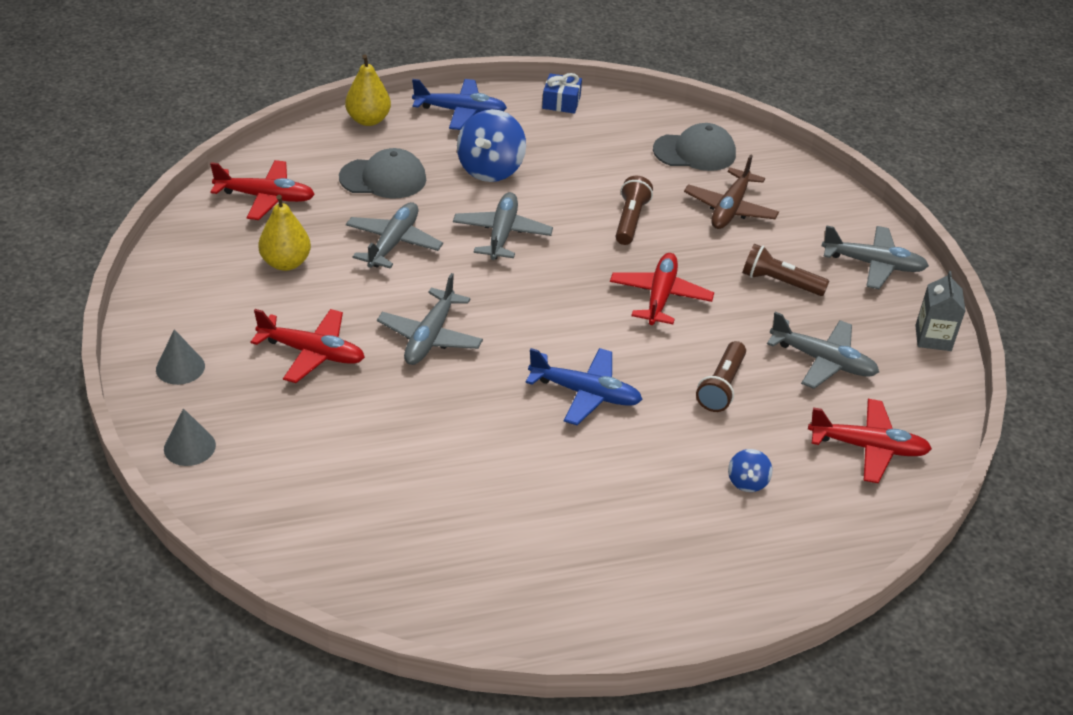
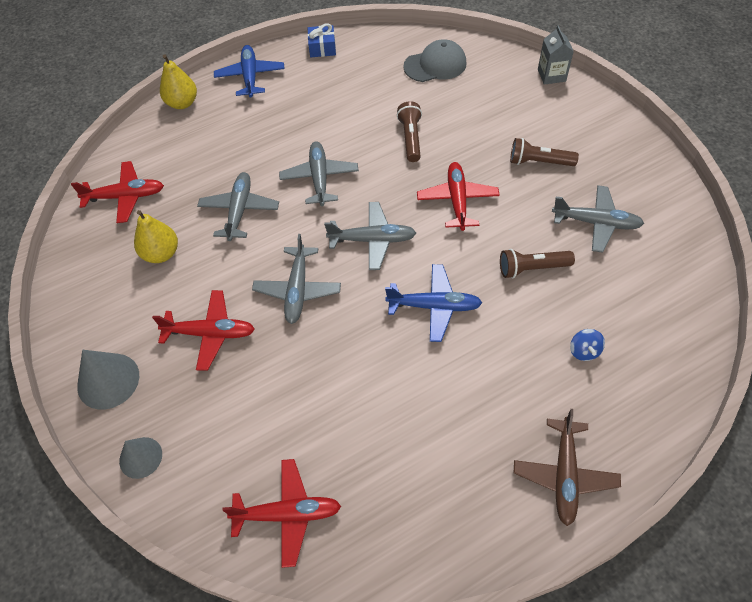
camera: 10 degrees left, 15 degrees up
grey cone [156,329,205,385] -> grey cone [77,350,139,410], size x1.53
grey cap [339,148,426,199] -> none
blue plane [412,79,507,130] -> blue plane turned 90 degrees counterclockwise [214,45,285,98]
blue spinning top [457,109,526,182] -> none
brown plane [684,154,779,229] -> brown plane moved to [514,409,621,526]
brown flashlight [696,341,746,412] -> brown flashlight turned 75 degrees clockwise [500,249,575,278]
red plane [808,399,932,483] -> red plane moved to [222,459,341,568]
grey plane [822,225,929,289] -> grey plane moved to [324,202,416,270]
grey carton [915,271,965,351] -> grey carton moved to [538,25,574,85]

